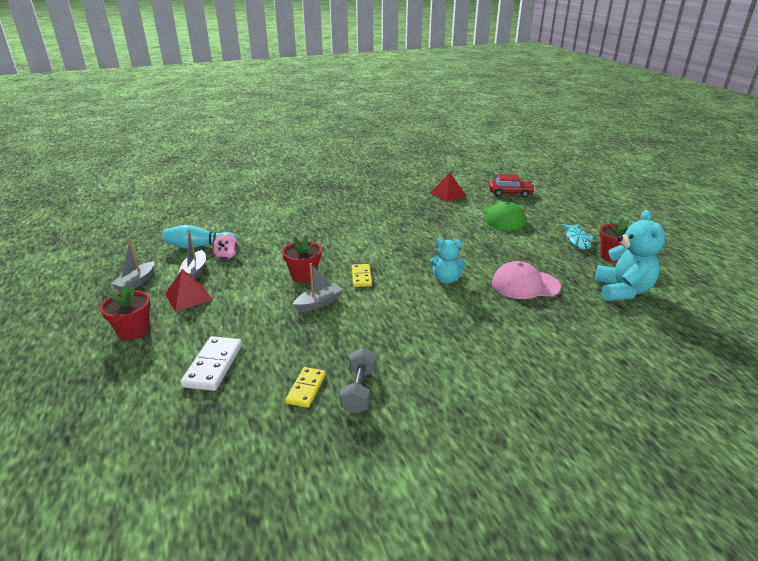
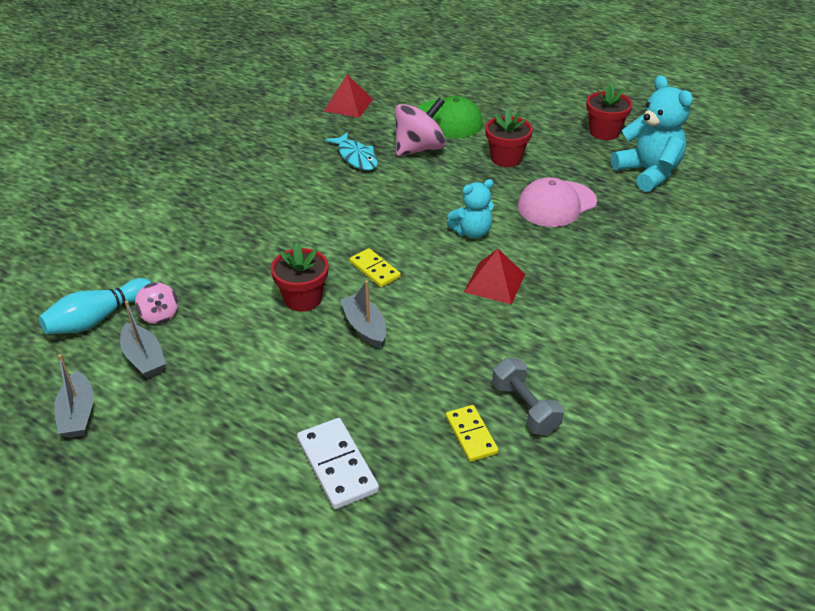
camera: 35 degrees left, 10 degrees up
red flower pot [100,286,151,341] -> red flower pot moved to [485,109,533,167]
red pyramid [165,269,212,312] -> red pyramid moved to [464,249,525,304]
grey boat [293,263,343,312] -> grey boat turned 45 degrees counterclockwise [340,280,386,348]
red car [489,174,535,198] -> none
turquoise fish [561,224,594,250] -> turquoise fish moved to [325,132,378,170]
none -> pink spinning top [395,97,446,156]

